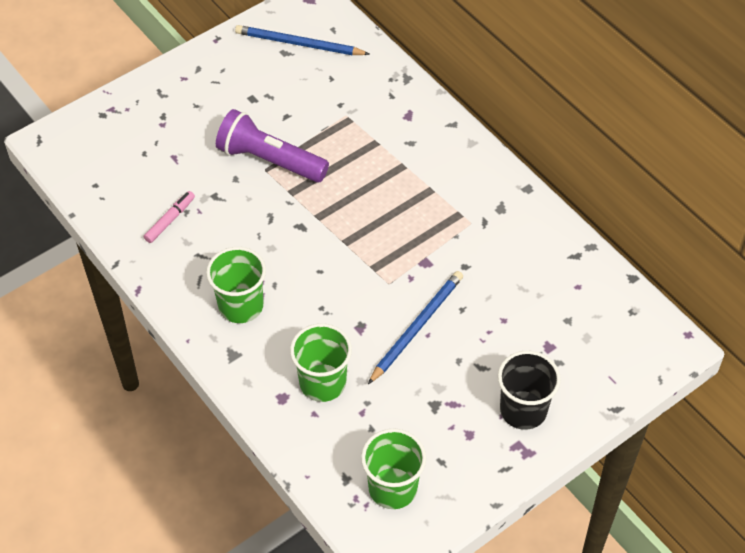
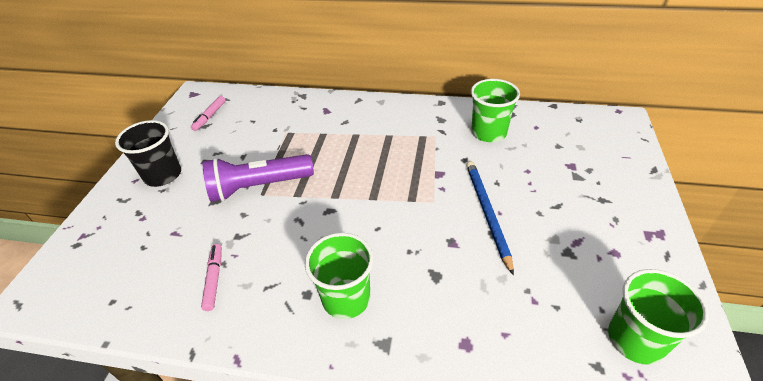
camera: 40 degrees left, 10 degrees down
blue pencil [235,25,369,55] -> pink marker [191,96,226,131]
green cup [290,323,352,402] -> green cup moved to [471,79,520,142]
black cup [498,351,561,430] -> black cup moved to [115,120,181,187]

